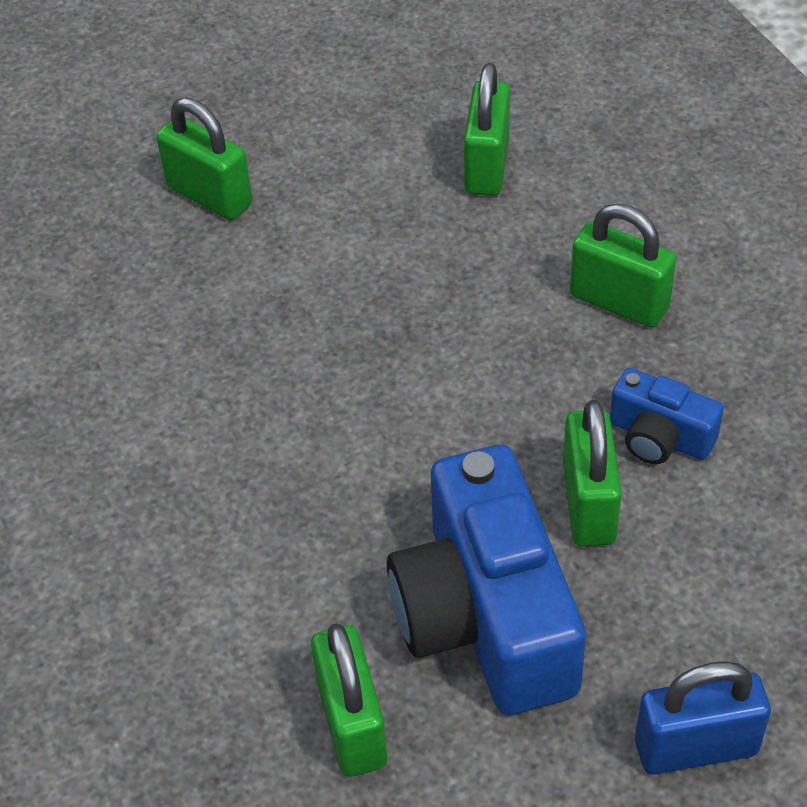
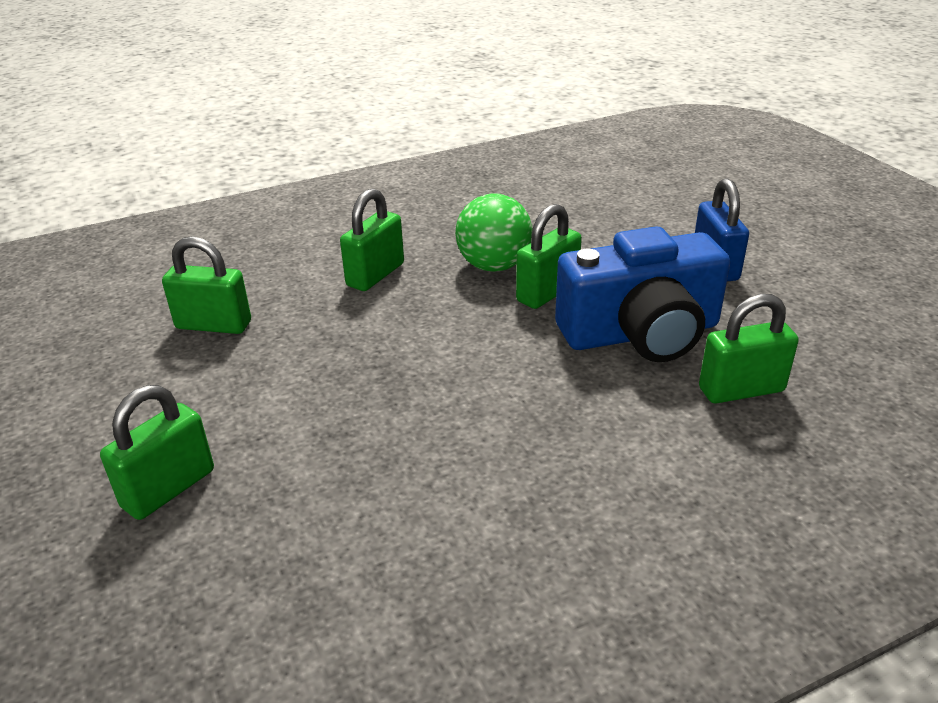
camera: 90 degrees left, 15 degrees down
green padlock [563,400,622,546] -> green padlock turned 45 degrees counterclockwise [516,204,582,309]
blue camera [610,368,724,464] -> green ball [455,193,532,272]

